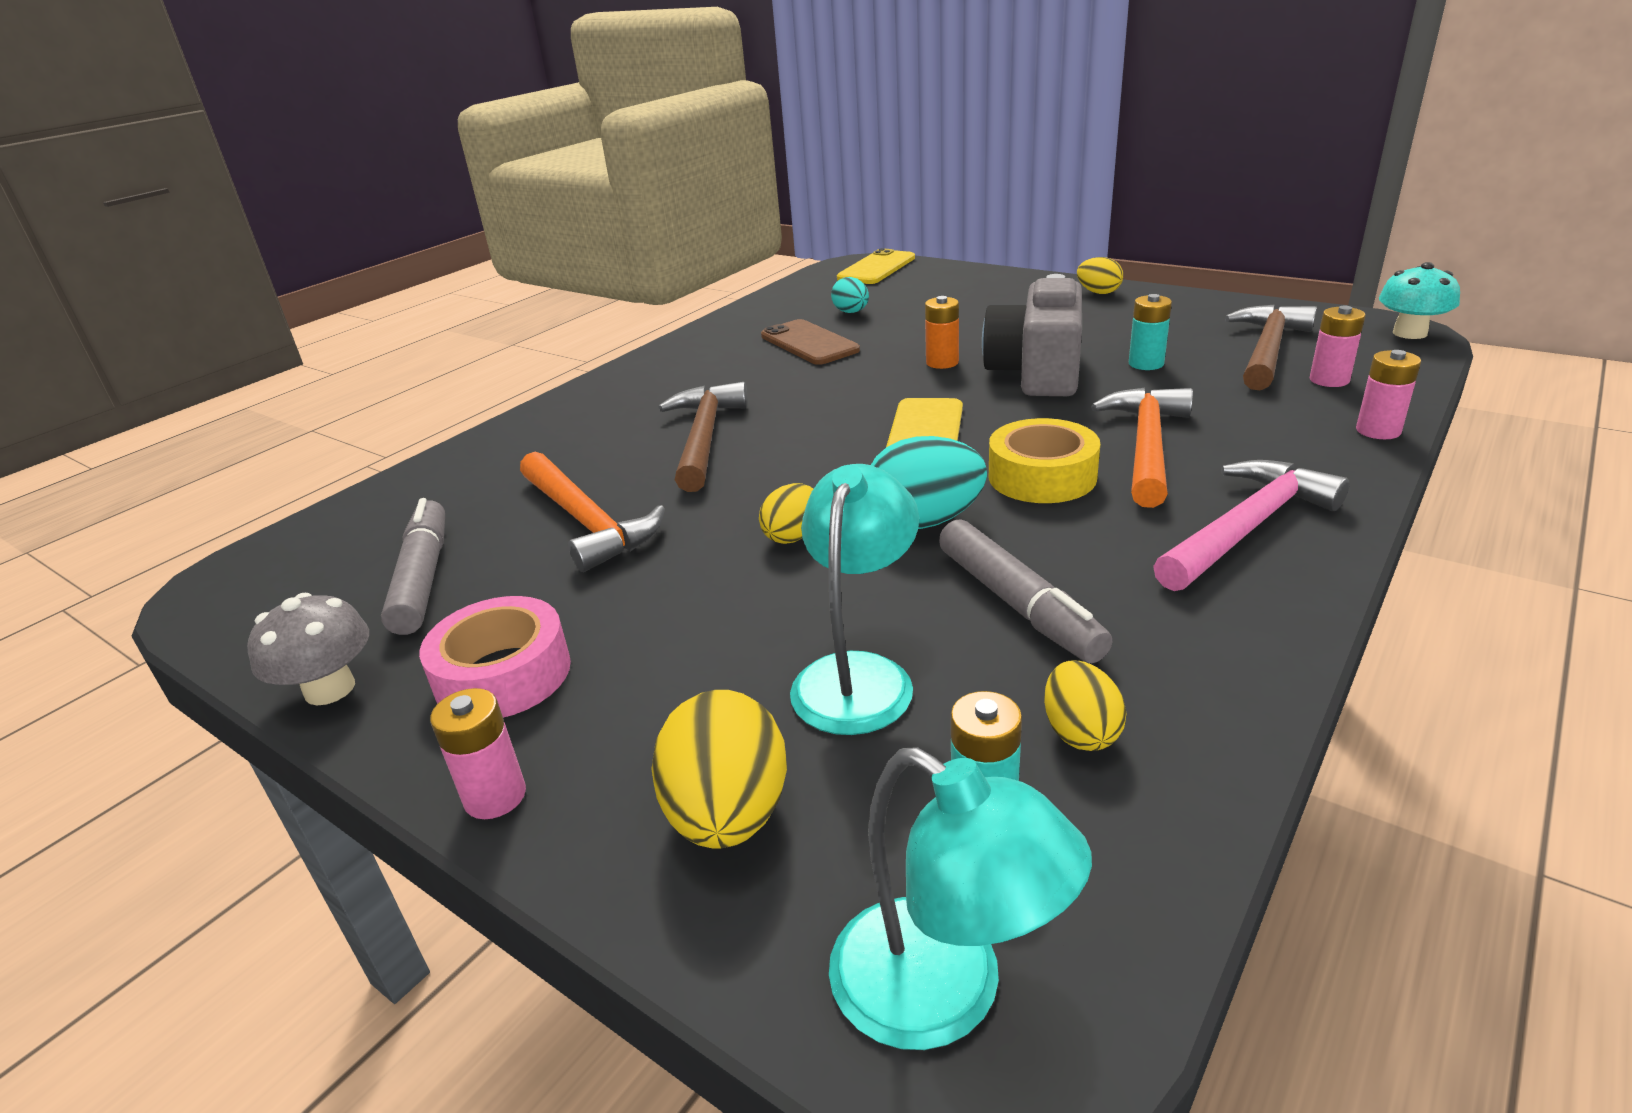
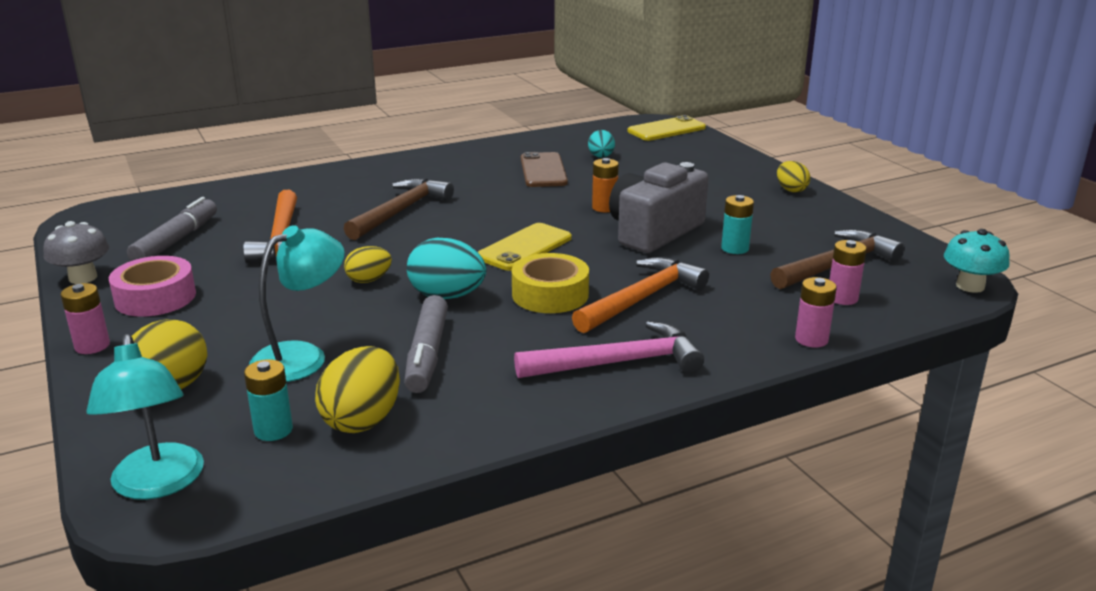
camera: 25 degrees right, 5 degrees down
yellow egg [1044,661,1127,751] -> yellow egg [315,346,400,433], size x1.66

